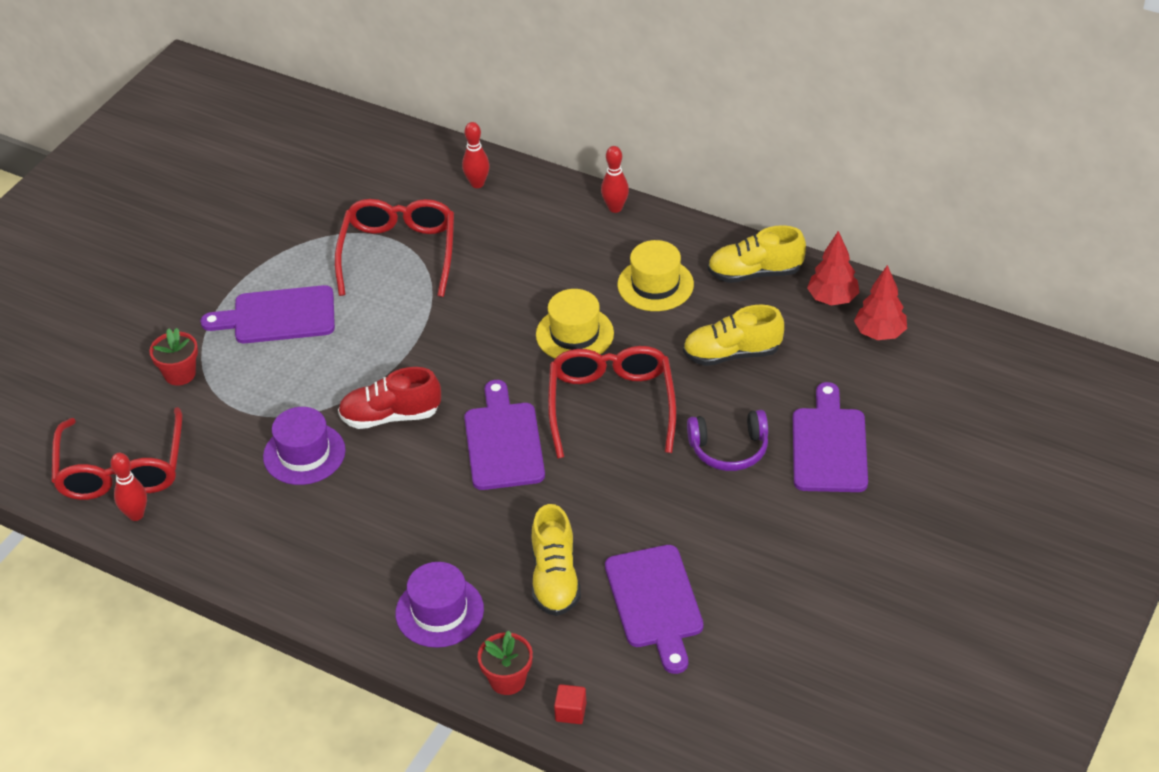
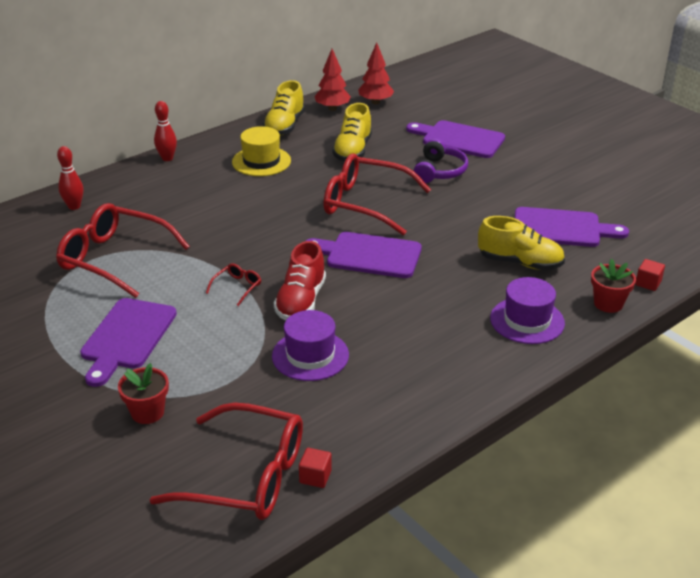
camera: 70 degrees left, 10 degrees down
red bowling pin [110,453,147,521] -> red cube [299,448,332,488]
yellow hat [536,289,614,358] -> none
none -> red glasses [206,263,261,306]

